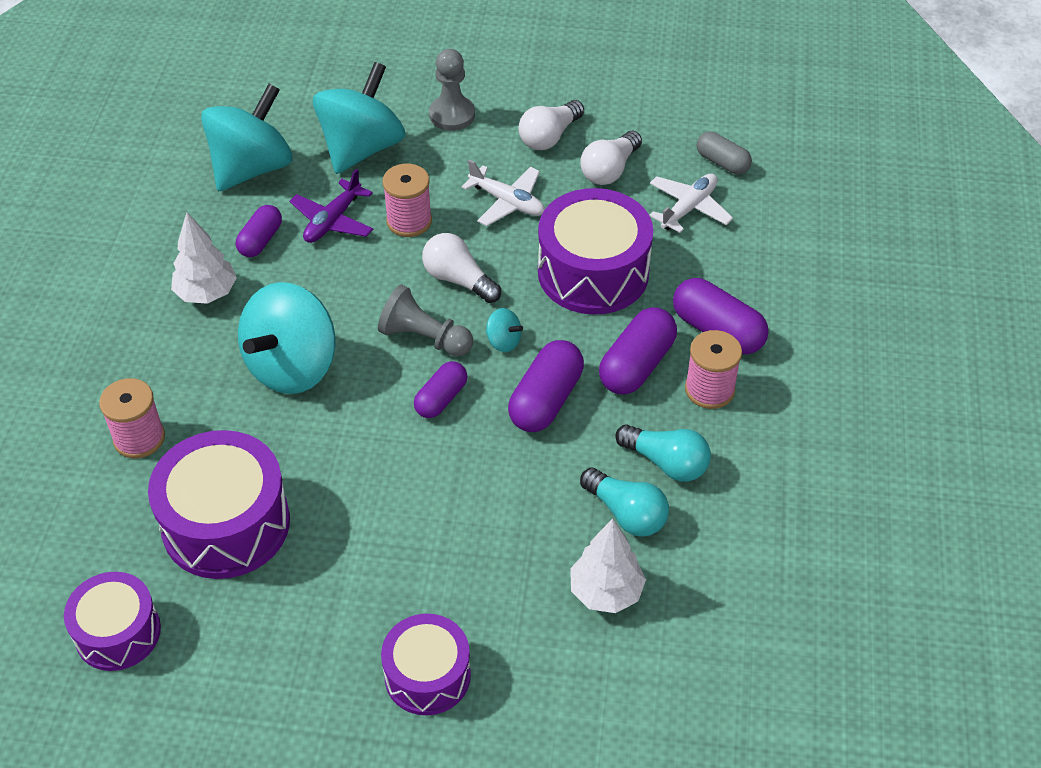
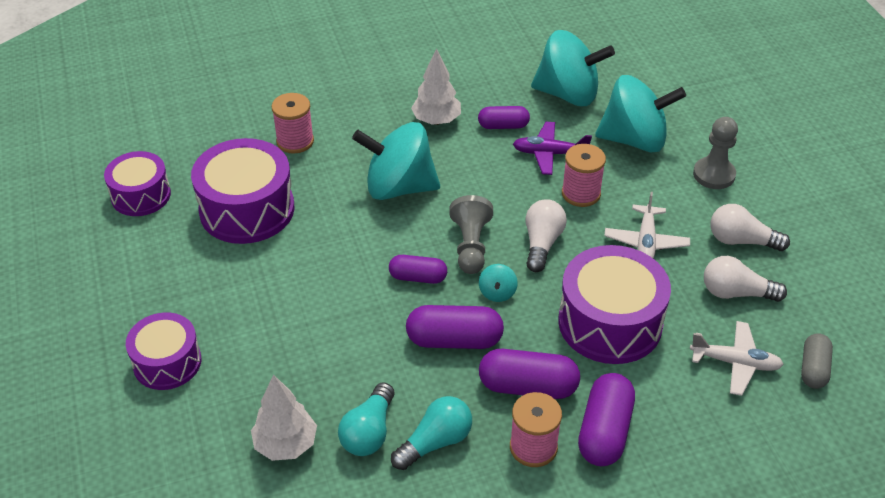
camera: 65 degrees right, 5 degrees down
turquoise light bulb [615,424,711,482] -> turquoise light bulb turned 135 degrees counterclockwise [391,396,472,470]

